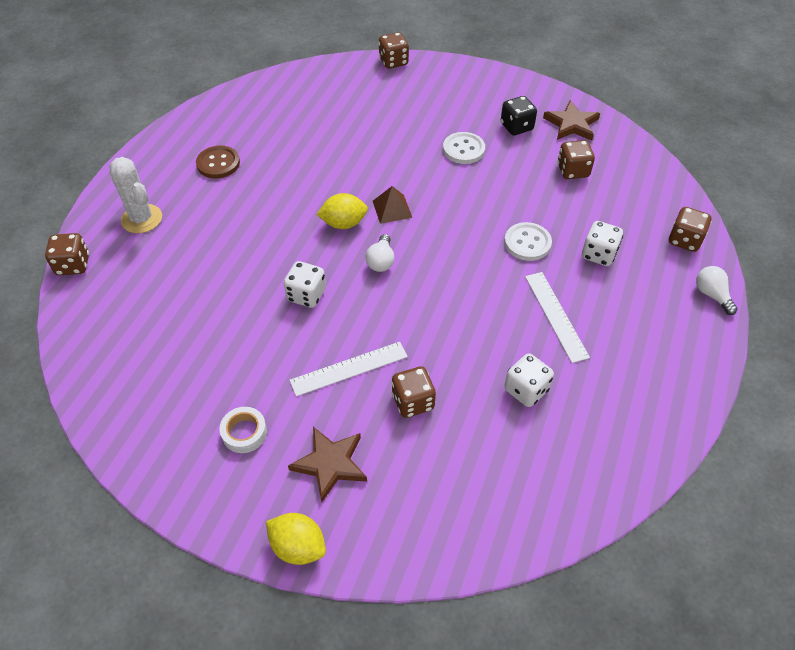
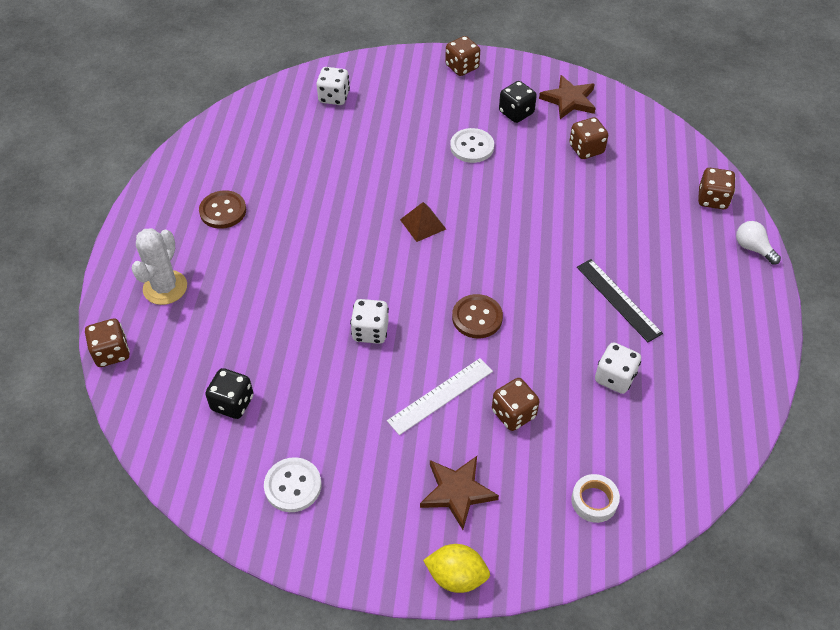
camera: 15 degrees left, 0 degrees up
white cactus [109,157,162,233] -> white cactus turned 75 degrees clockwise [131,228,187,305]
white tape [219,407,267,453] -> white tape moved to [571,474,620,523]
yellow lemon [316,193,368,229] -> none
white light bulb [365,234,394,272] -> none
brown dice [378,32,409,69] -> brown dice moved to [445,36,480,76]
white button [504,222,552,261] -> white button moved to [264,457,321,512]
white ruler [525,272,590,363] -> black ruler [577,259,663,342]
white dice [582,221,623,266] -> white dice moved to [317,67,350,105]
none -> black dice [205,368,253,419]
none -> brown button [452,294,503,338]

